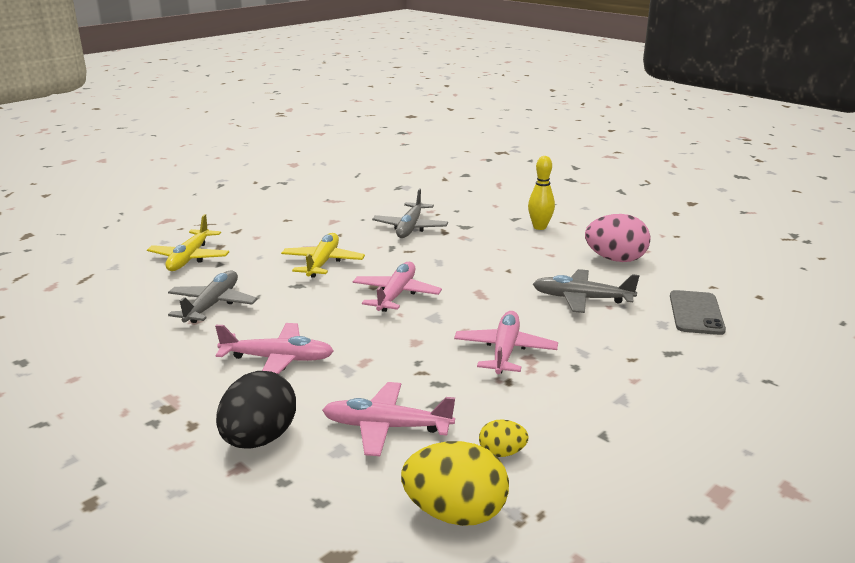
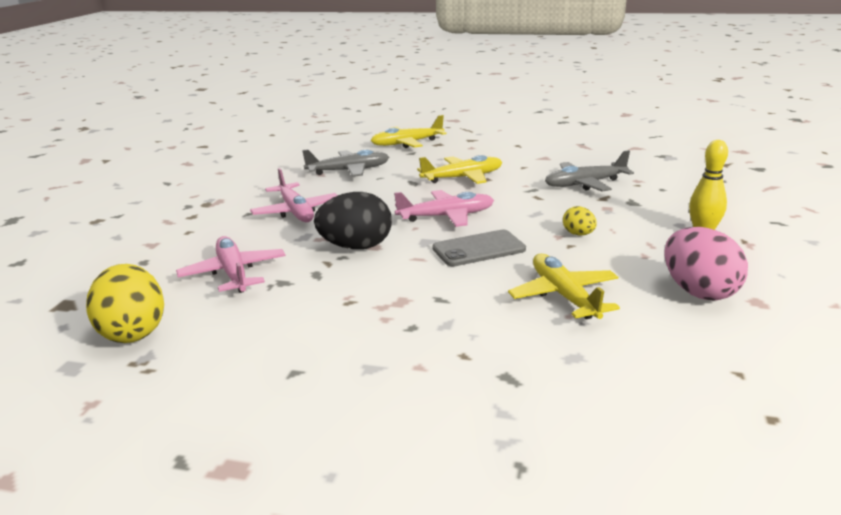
camera: 60 degrees right, 0 degrees up
black egg [216,371,296,449] -> black egg moved to [314,192,392,249]
pink plane [454,311,558,374] -> none
yellow egg [479,420,529,457] -> yellow egg moved to [563,206,597,236]
grey plane [533,269,639,313] -> yellow plane [508,254,620,319]
grey phone [670,290,726,335] -> grey phone moved to [432,230,526,266]

